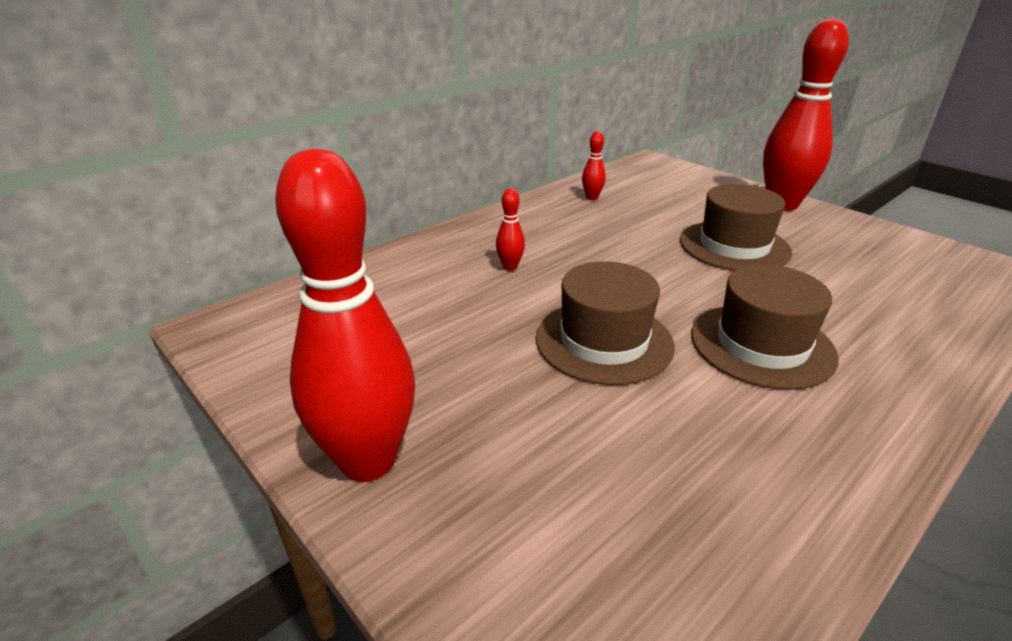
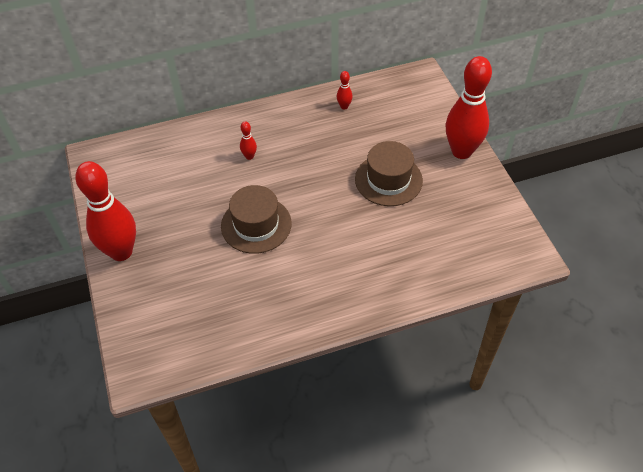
camera: 25 degrees right, 20 degrees up
brown hat [691,264,839,390] -> none

